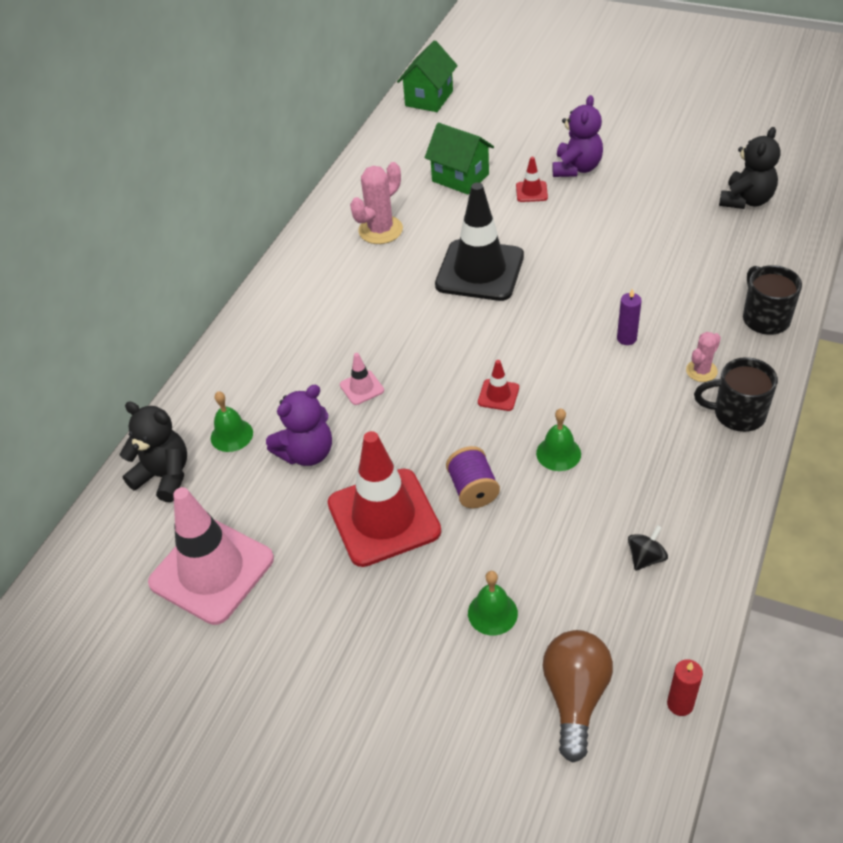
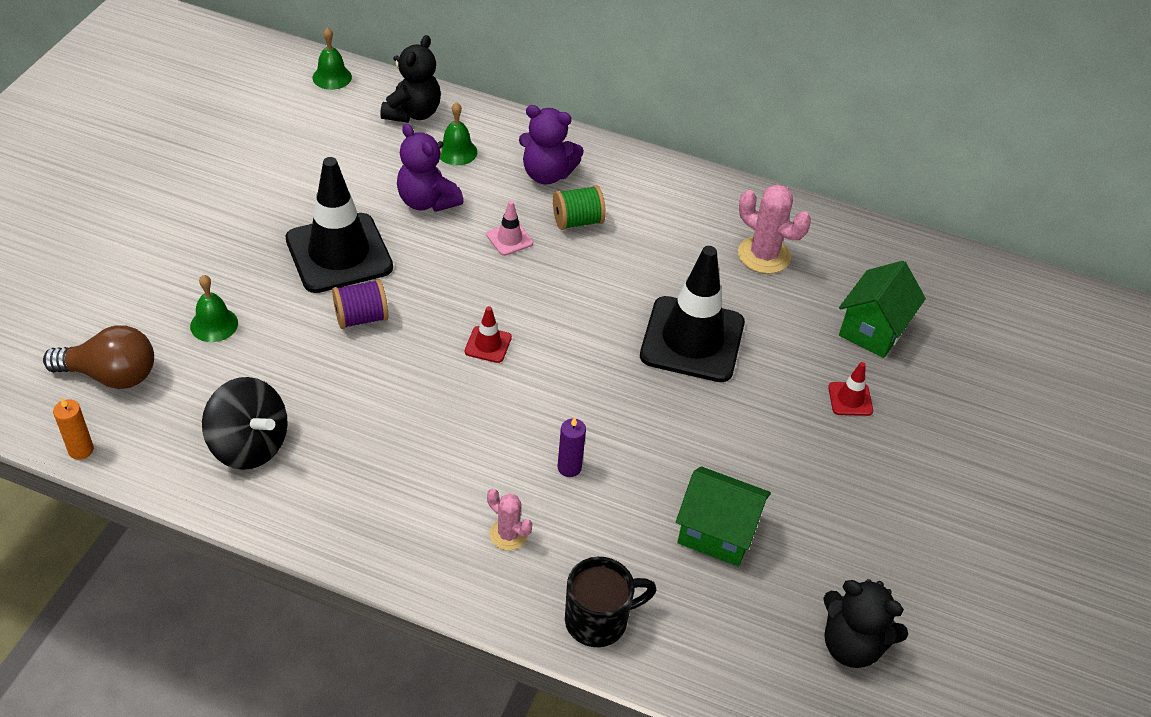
camera: 80 degrees right, 0 degrees up
pink traffic cone [148,487,274,625] -> none
red traffic cone [328,431,441,567] -> black traffic cone [286,157,393,293]
green house [397,40,458,112] -> green house moved to [676,466,771,567]
green bell [536,409,581,471] -> green bell moved to [312,27,352,90]
purple teddy bear [553,95,603,177] -> purple teddy bear moved to [519,105,584,184]
black spinning top [628,525,668,571] -> black spinning top [202,377,288,470], size x2.01
red candle [667,659,703,716] -> orange candle [53,398,94,460]
black mug [694,357,778,432] -> none
none -> green spool [553,185,606,230]

